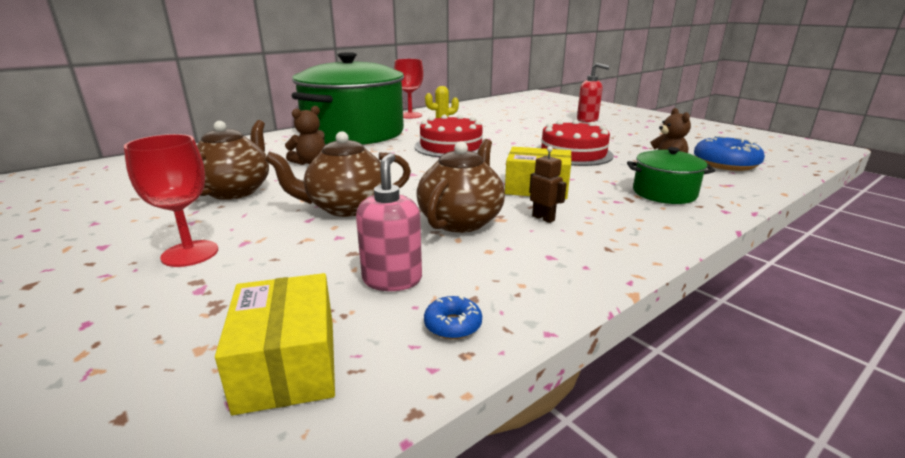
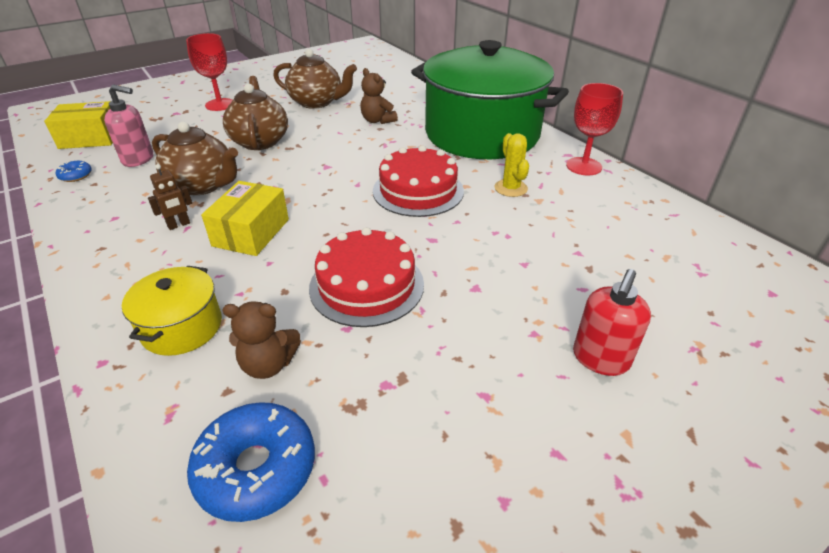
camera: 95 degrees right, 15 degrees up
green pot [627,147,715,204] -> yellow pot [122,266,222,356]

